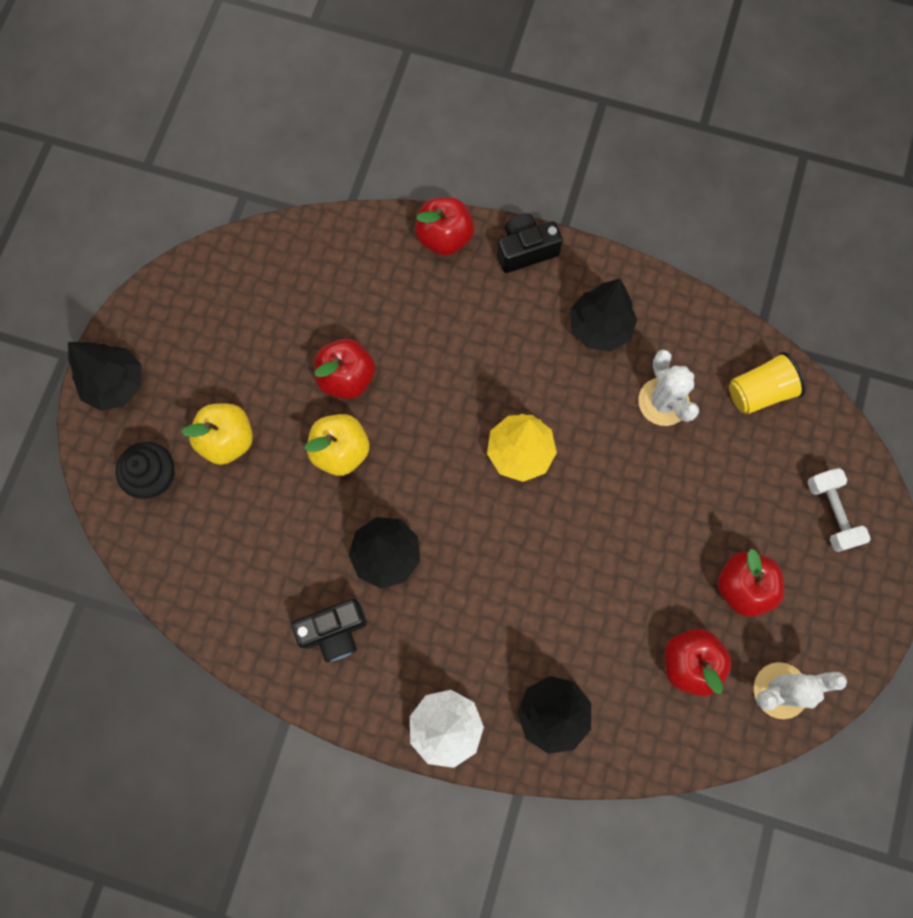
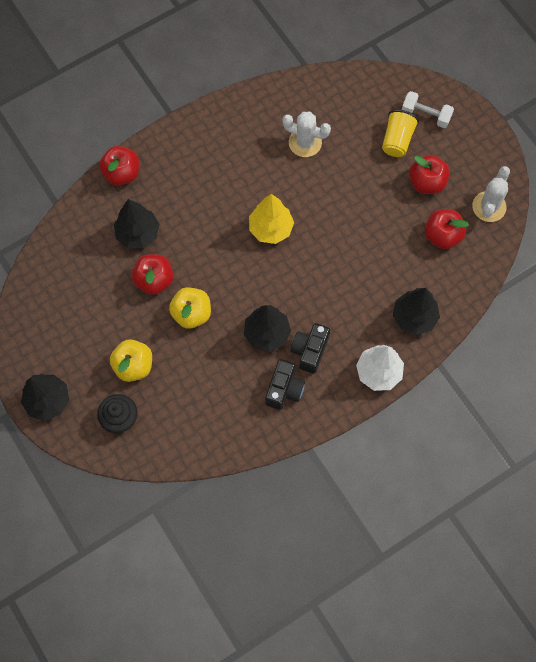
camera: 50 degrees left, 5 degrees down
black camera [497,213,563,273] -> black camera moved to [290,323,330,374]
black tree [570,278,637,352] -> black tree moved to [114,199,160,248]
yellow cup [729,352,806,414] -> yellow cup moved to [382,110,419,157]

